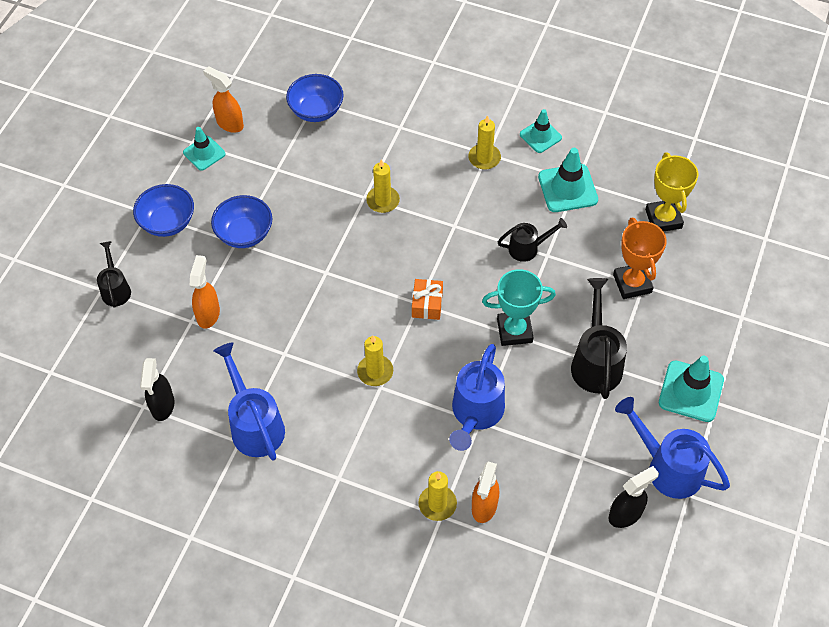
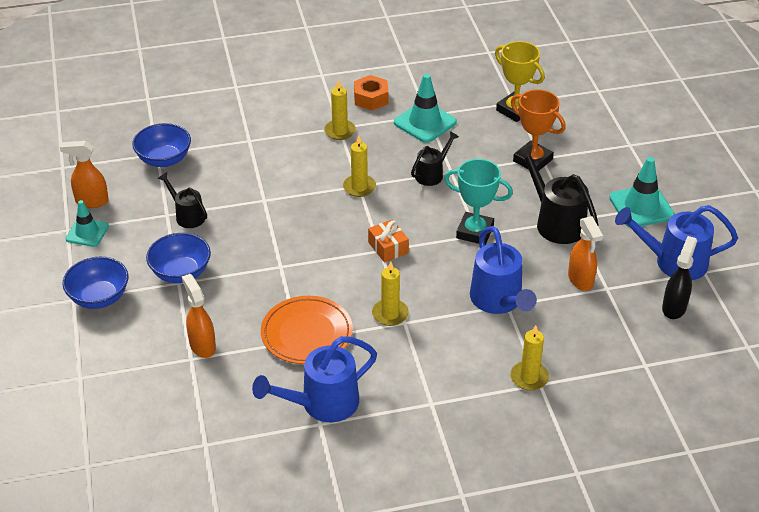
camera: 35 degrees left, 15 degrees down
black watering can [97,241,131,308] -> black watering can moved to [158,172,207,228]
black spray bottle [140,358,174,421] -> none
blue watering can [213,342,285,461] -> blue watering can turned 60 degrees counterclockwise [252,336,377,422]
yellow candle [366,160,400,213] -> yellow candle moved to [343,135,376,197]
orange spray bottle [472,462,499,523] -> orange spray bottle moved to [568,216,603,291]
turquoise trophy [482,269,556,346] -> turquoise trophy turned 60 degrees clockwise [444,159,513,245]
turquoise traffic cone [520,109,562,153] -> orange nut [354,75,388,111]
none -> orange plate [261,296,353,364]

